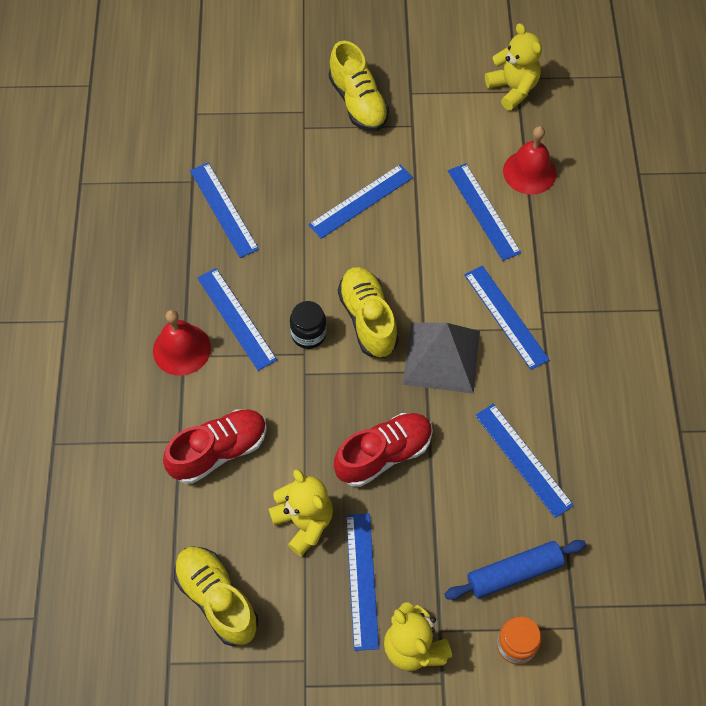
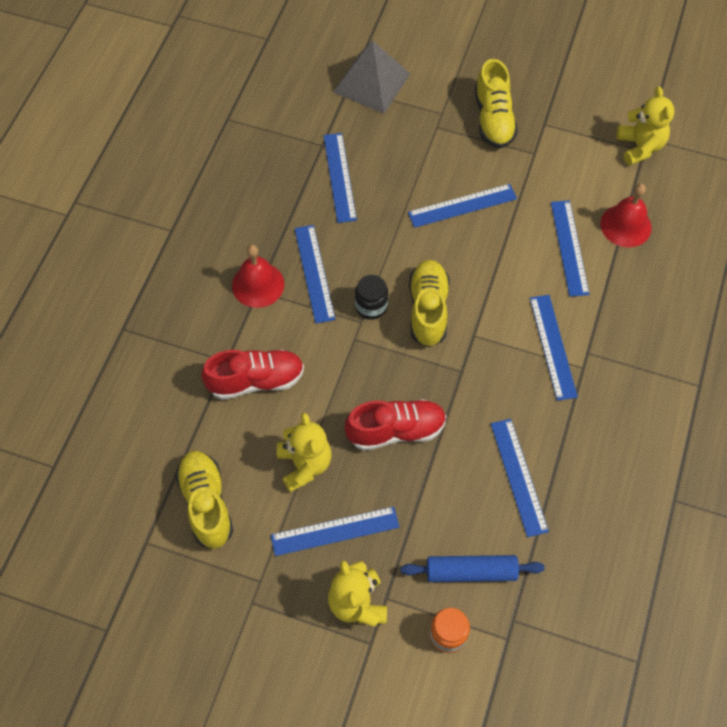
camera: 20 degrees right, 0 degrees up
blue ruler [346,513,379,651] -> blue ruler turned 60 degrees clockwise [271,507,399,556]
grey pyramid [403,322,480,394] -> grey pyramid moved to [333,40,410,114]

